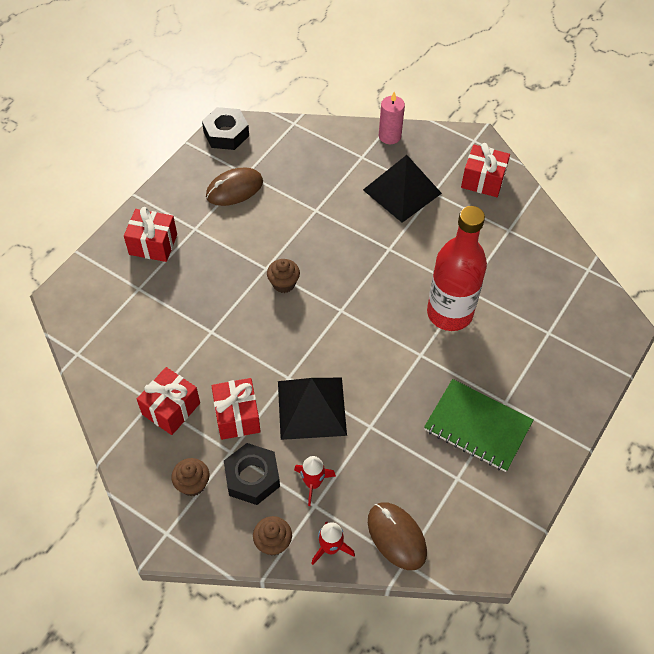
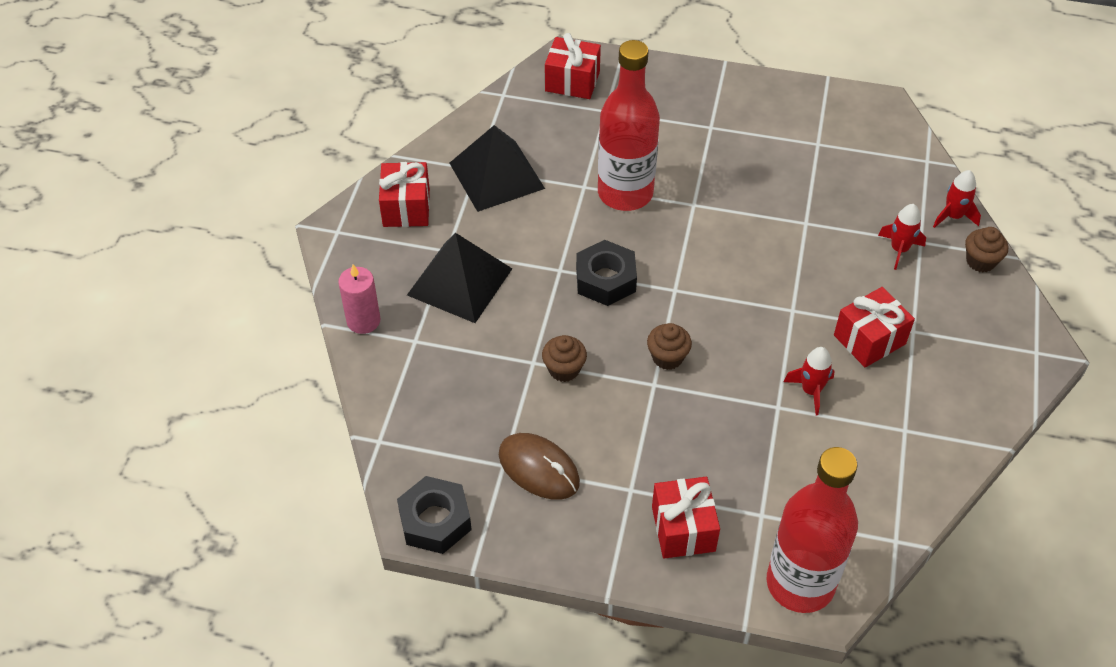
camera: 110 degrees left, 5 degrees down
red gift [137,367,200,435] -> red gift moved to [545,33,601,99]
brown cupcake [171,458,210,496] -> brown cupcake moved to [542,335,587,382]
black nut [224,443,280,505] -> black nut moved to [576,240,637,306]
black pyramid [278,378,347,440] -> black pyramid moved to [450,125,545,212]
brown mouse [368,502,427,570] -> none
green notebook [424,379,533,472] -> none
none -> red bottle [767,447,858,613]
none -> red rocket [783,347,835,415]

